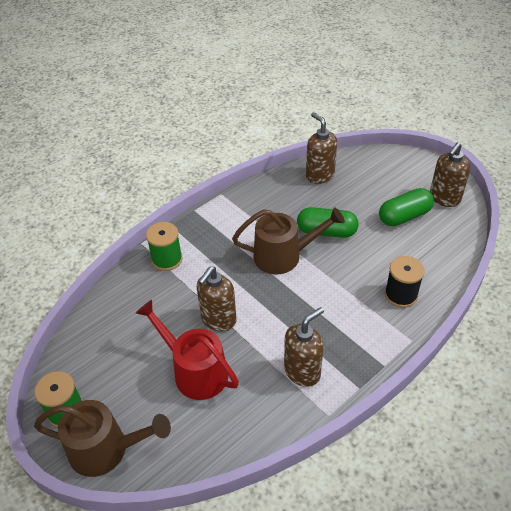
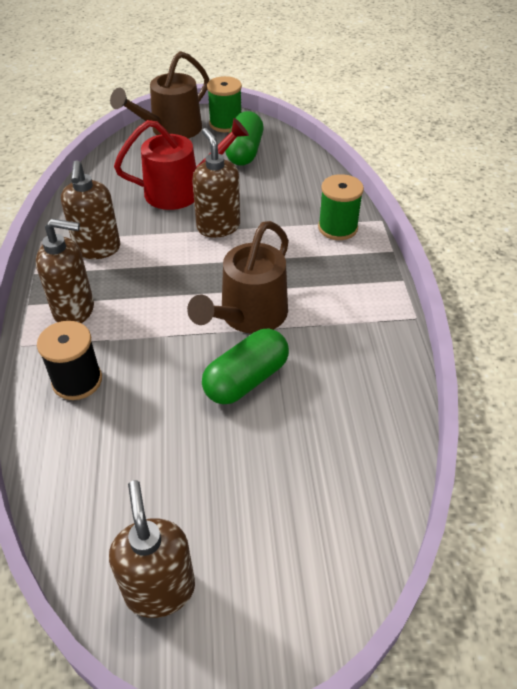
camera: 125 degrees right, 0 degrees up
brown soap dispenser [306,112,337,184] -> brown soap dispenser moved to [36,219,94,323]
green capsule [379,188,434,226] -> green capsule moved to [225,111,263,166]

